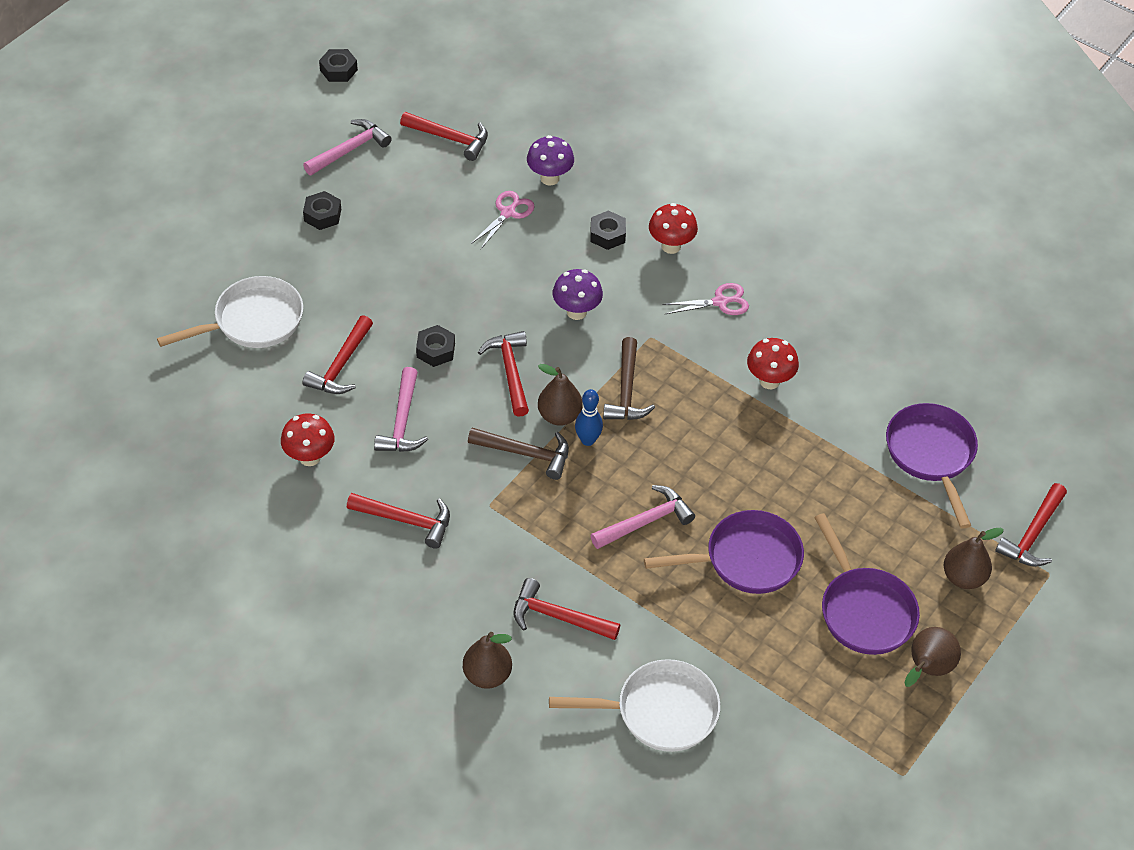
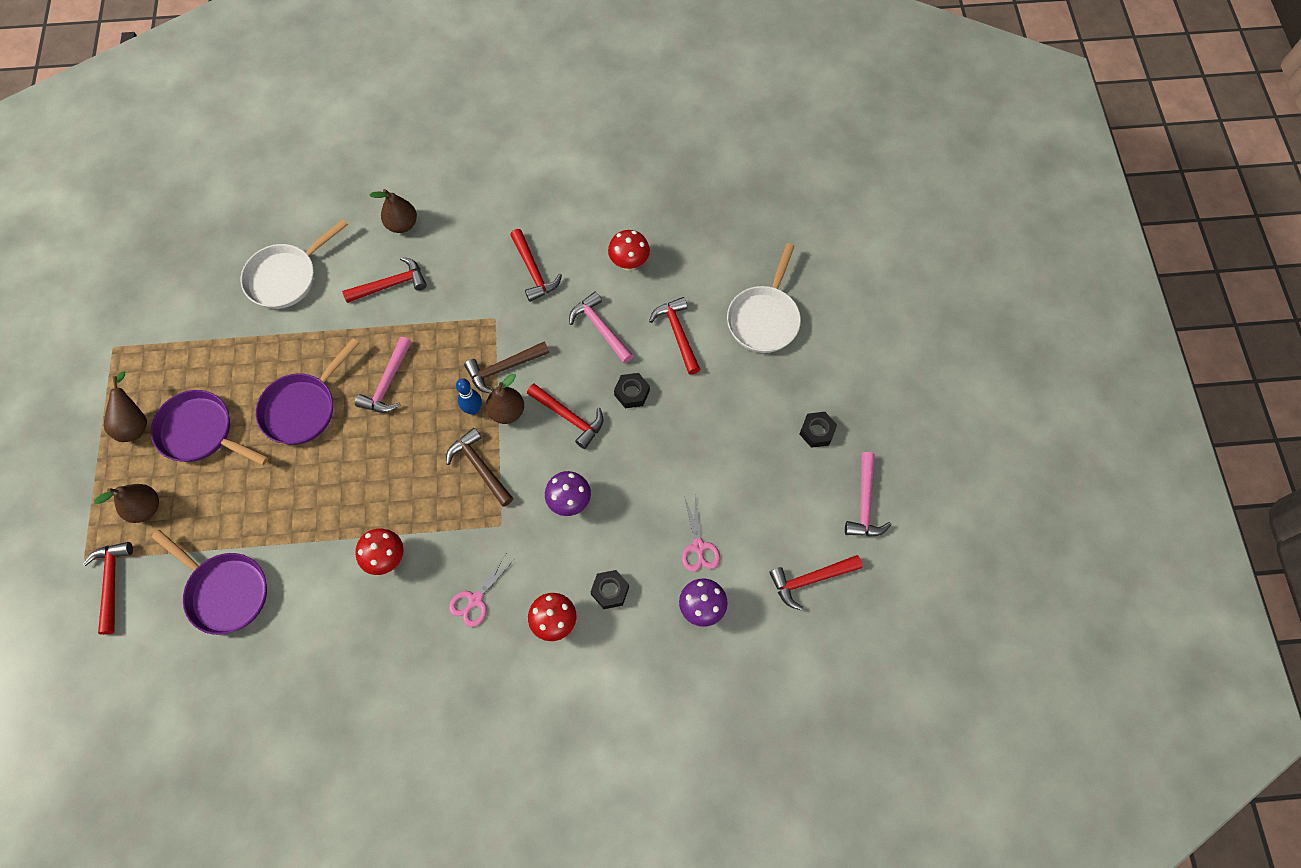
camera: 140 degrees right, 15 degrees up
black nut [319,49,358,82] -> none
red hammer [347,493,450,549] -> red hammer turned 90 degrees counterclockwise [510,229,562,302]

